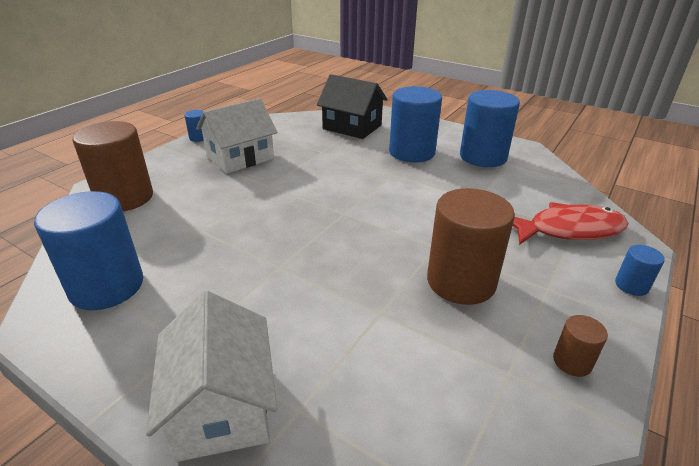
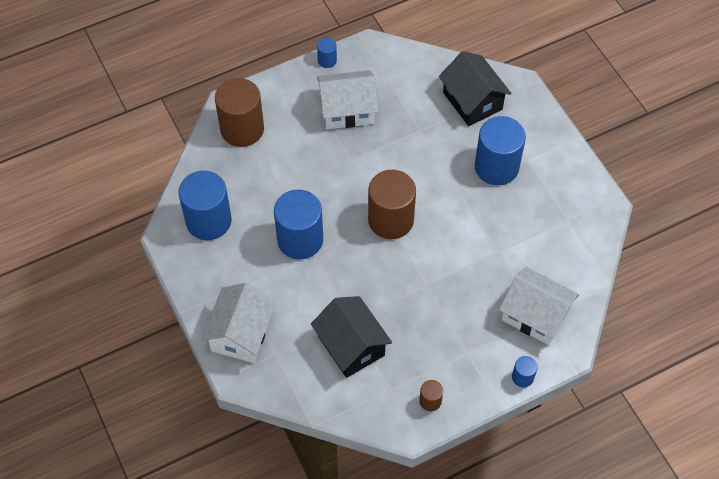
camera: 30 degrees right, 25 degrees up
brown cylinder [427,188,515,305] -> brown cylinder moved to [368,170,416,239]
blue cylinder [460,90,520,167] -> blue cylinder moved to [274,190,323,259]
red fish [513,202,629,245] -> white house [499,267,579,345]
none -> black house [311,296,392,378]

